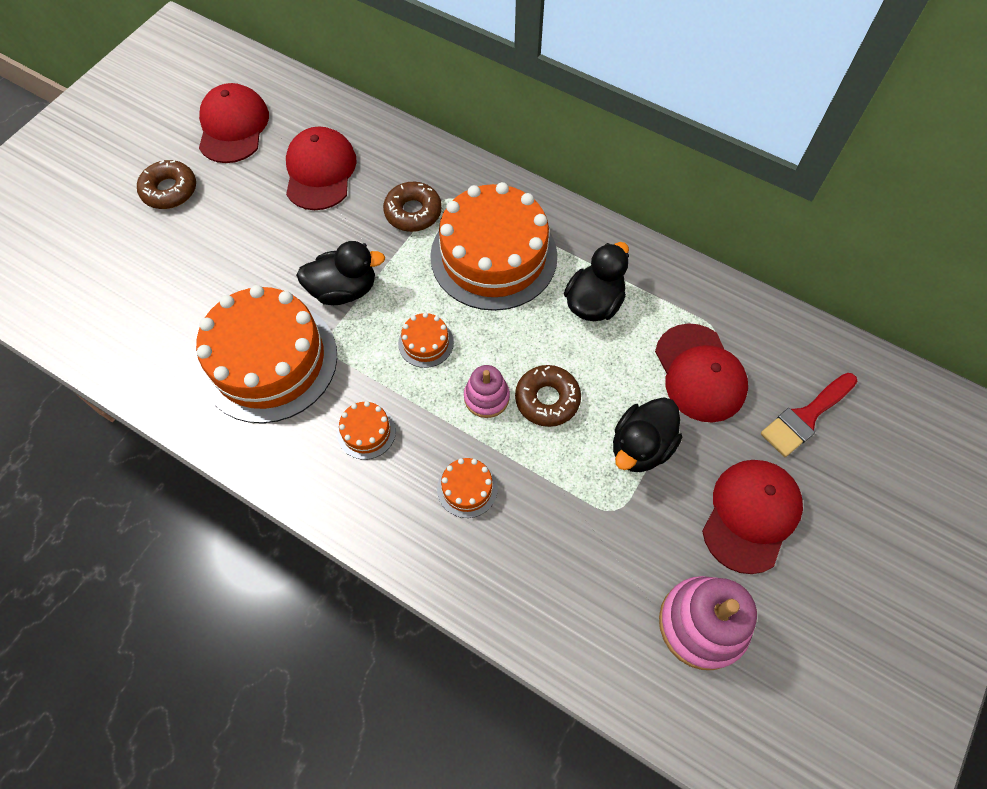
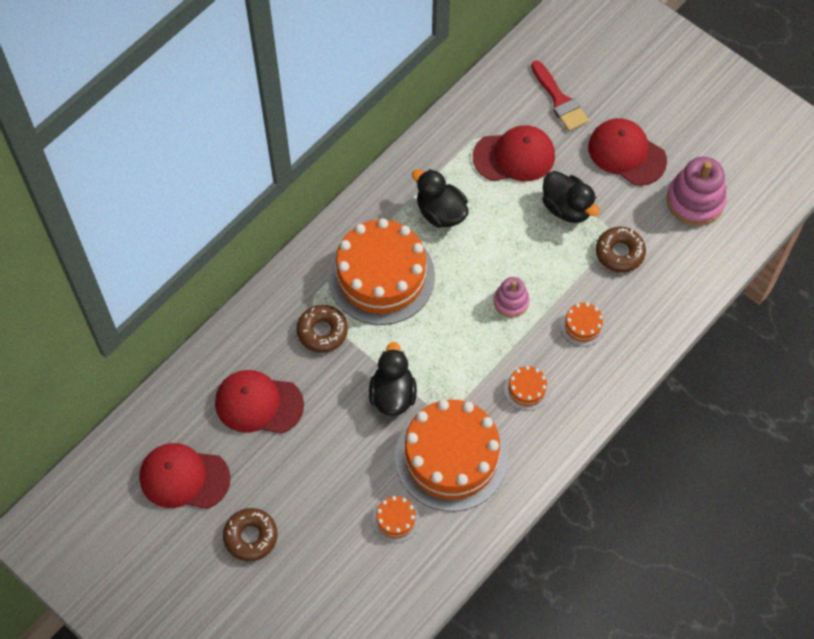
camera: 80 degrees left, 0 degrees up
orange cake [398,312,454,368] -> orange cake moved to [372,496,420,543]
brown donut [515,365,581,427] -> brown donut moved to [596,227,646,273]

